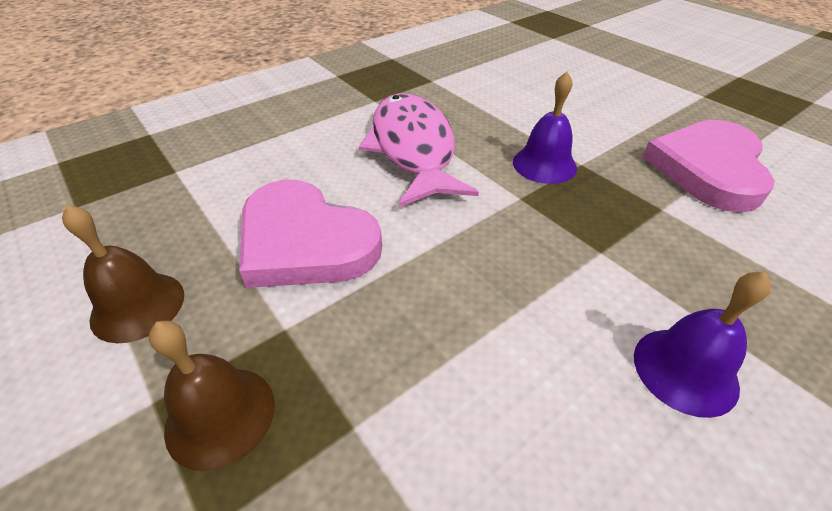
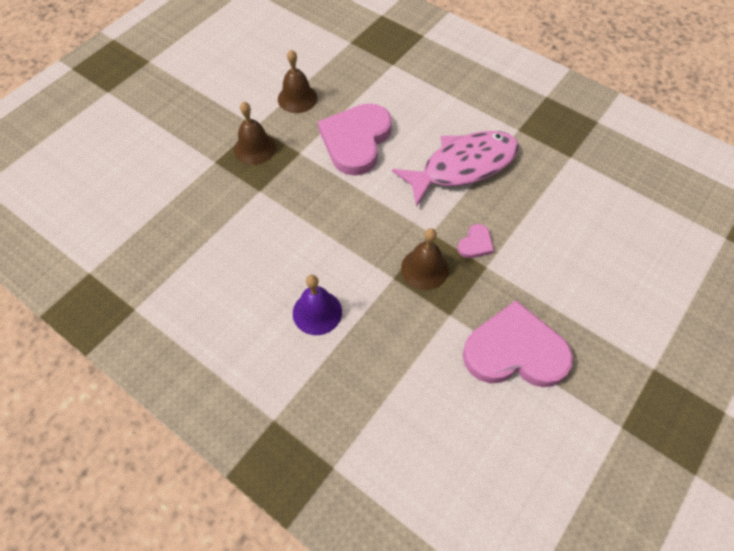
camera: 75 degrees right, 15 degrees up
purple bell [513,72,577,184] -> pink heart [458,224,494,258]
none -> brown bell [401,228,449,290]

